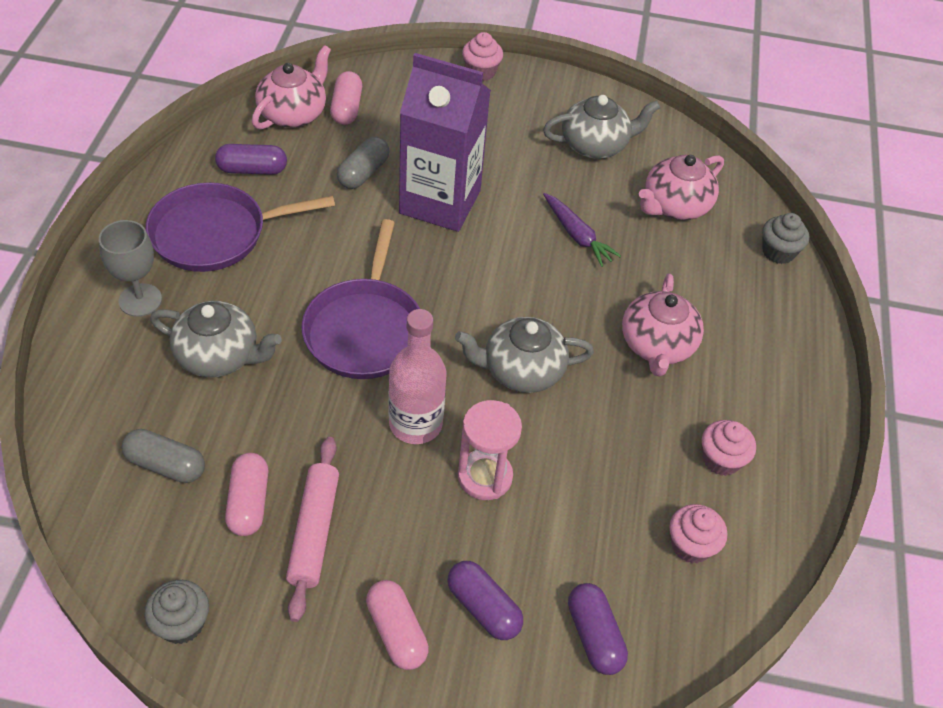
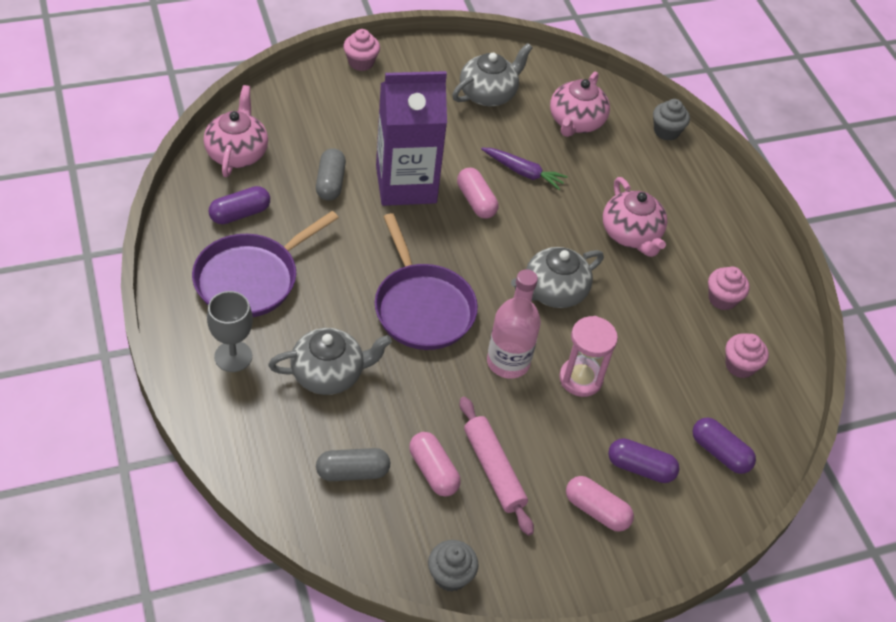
camera: 30 degrees left, 0 degrees up
pink capsule [330,71,362,125] -> pink capsule moved to [457,168,498,218]

